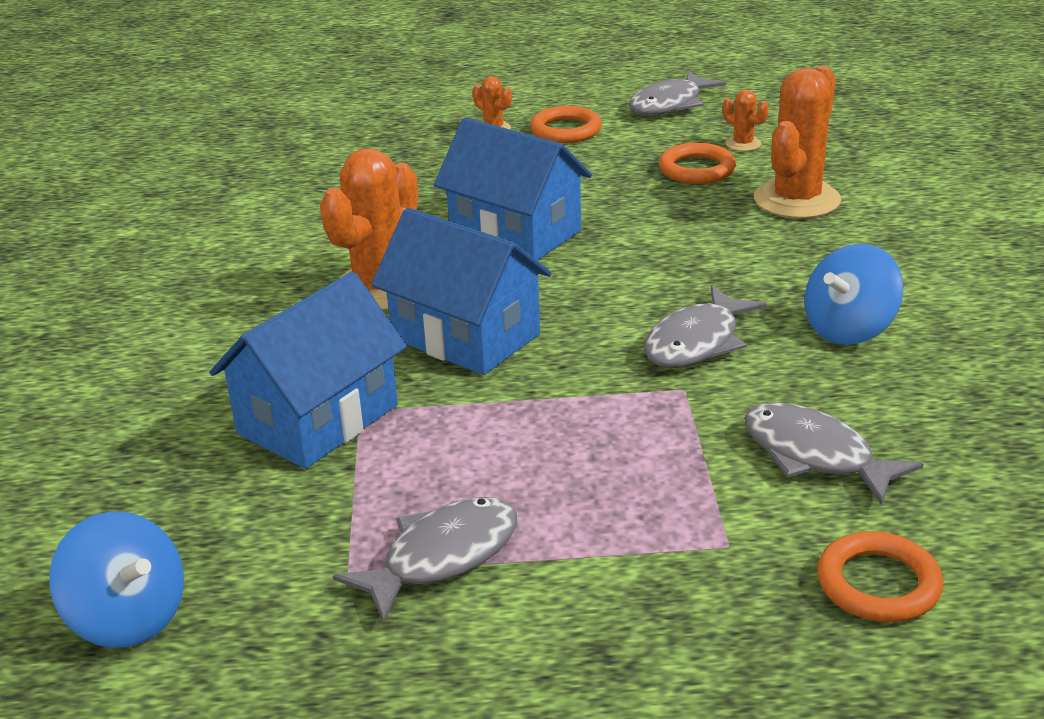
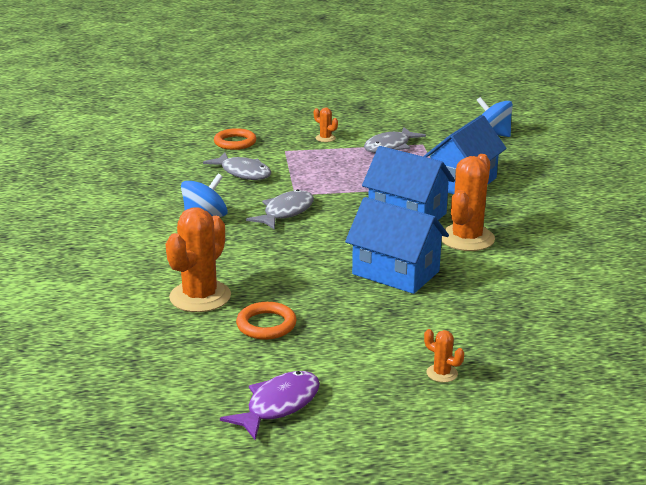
camera: 175 degrees right, 5 degrees down
orange ring [530,106,602,143] -> none
grey fish [628,71,726,115] -> purple fish [220,371,320,440]
orange cactus [723,90,769,151] -> orange cactus moved to [314,107,338,142]

